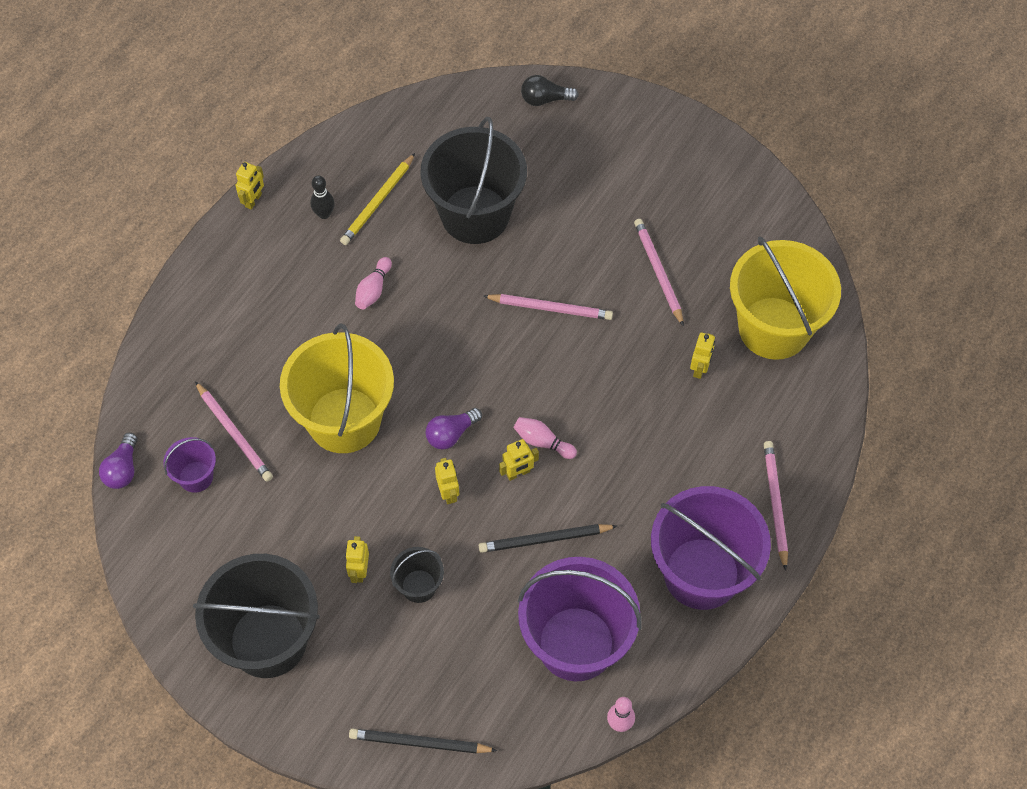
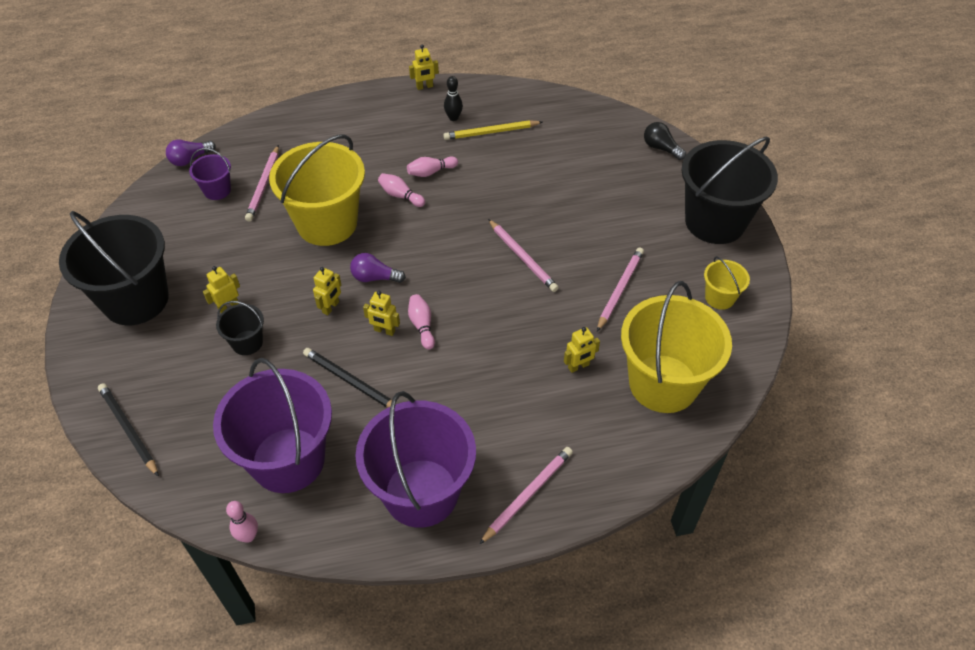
camera: 45 degrees right, 10 degrees down
black bucket [421,117,527,244] -> black bucket moved to [682,137,778,244]
none -> pink bowling pin [378,173,425,207]
none -> yellow bucket [704,256,750,310]

